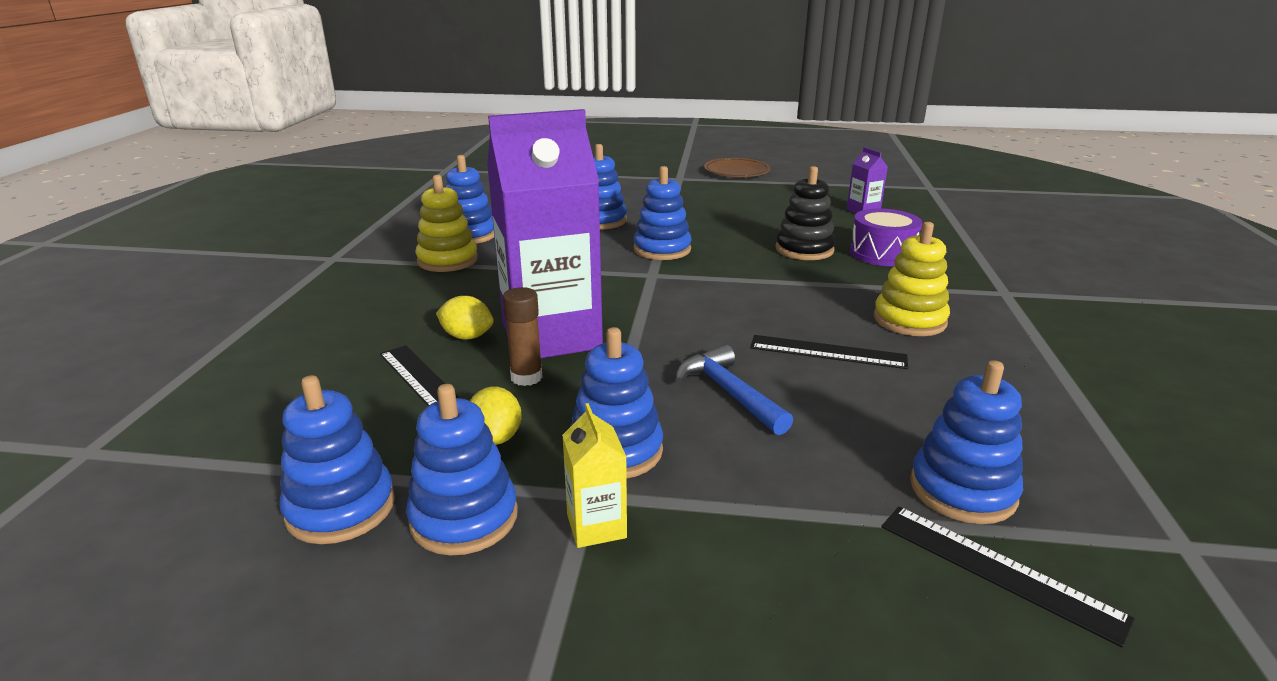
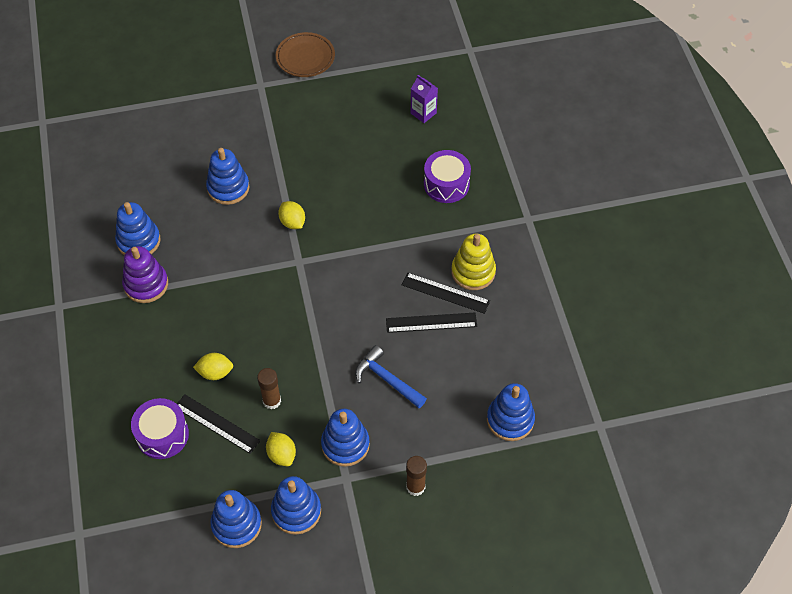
camera: 20 degrees left, 30 degrees up
yellow stacking toy [416,175,478,272] -> purple stacking toy [122,246,168,303]
purple carton [487,109,603,358] -> none
yellow carton [562,403,627,548] -> none
blue stacking toy [634,166,692,260] -> yellow lemon [278,201,305,229]
black stacking toy [775,166,835,260] -> none
black ruler [881,507,1134,648] -> black ruler moved to [402,273,490,314]
none -> purple drum [131,398,189,459]
none -> brown glue stick [406,456,427,496]

